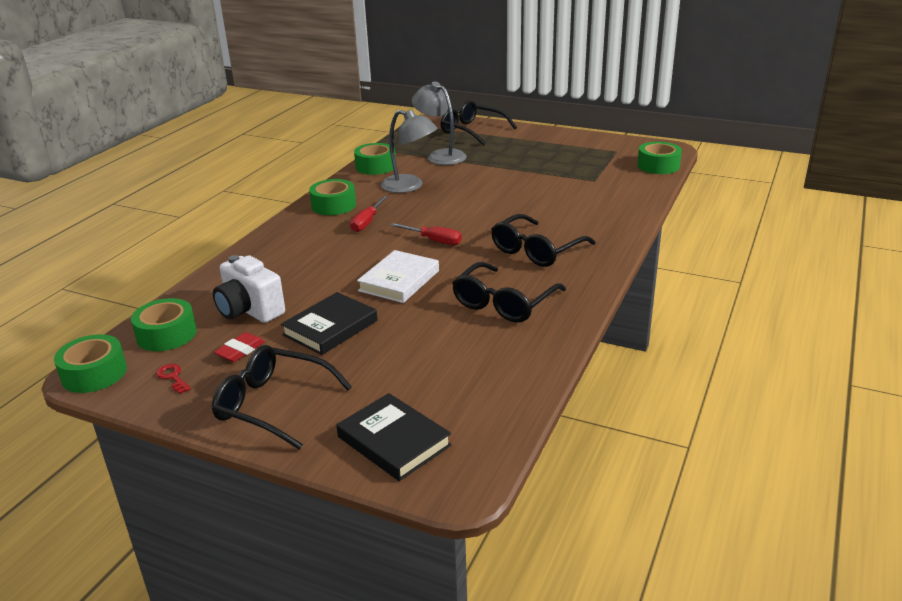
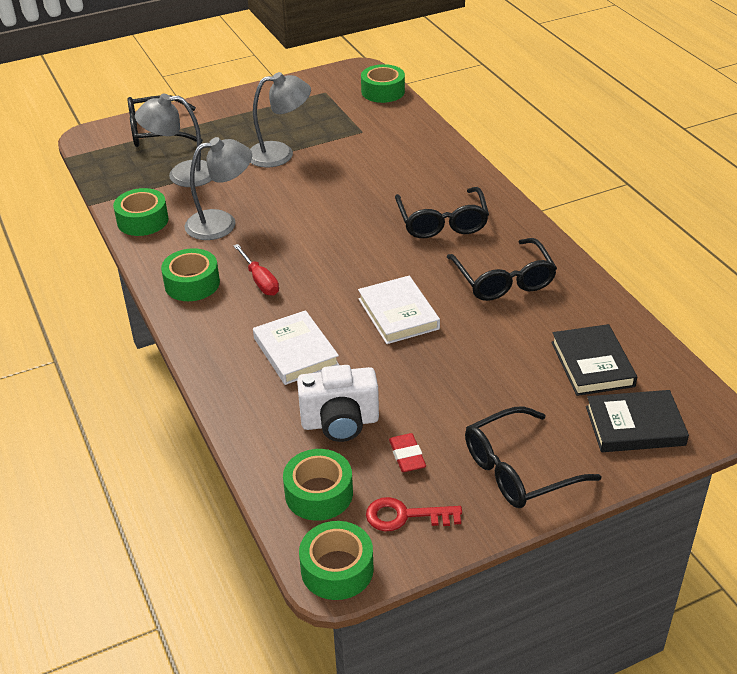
camera: 50 degrees left, 10 degrees up
red key [156,364,191,394] -> red key [366,497,462,531], size x1.58
black book [281,292,377,355] -> black book moved to [551,324,637,396]
red screwdriver [390,223,462,245] -> none
none -> grey lamp [250,72,311,168]
none -> white book [253,310,339,385]

